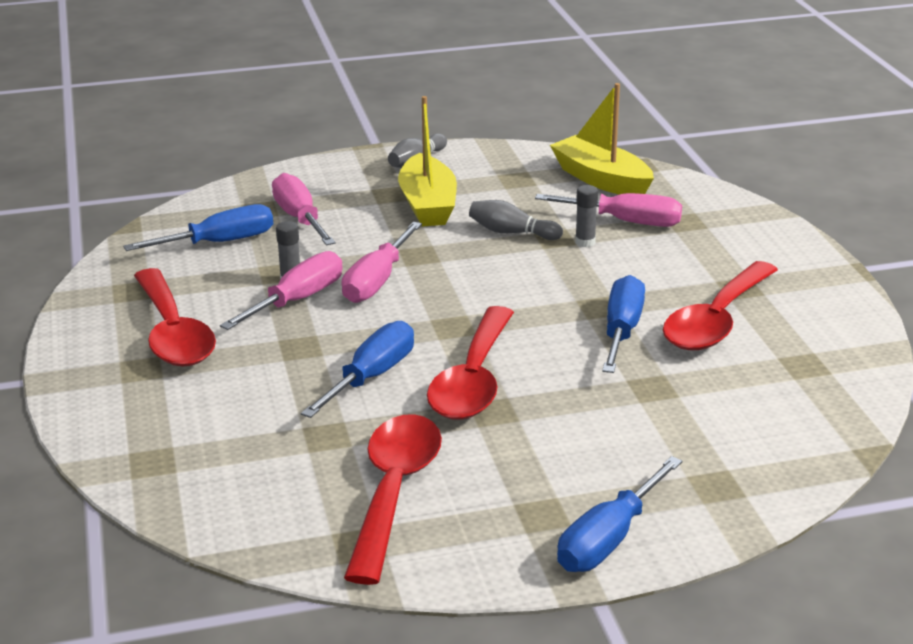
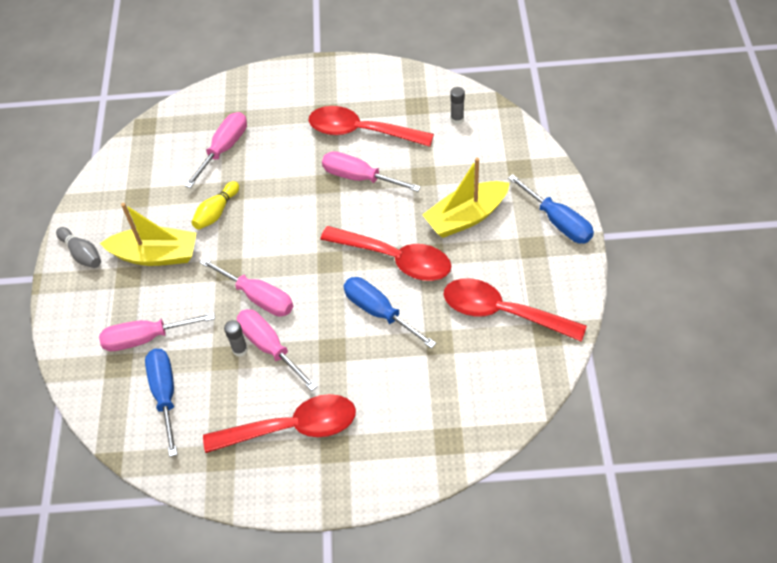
camera: 75 degrees left, 25 degrees up
grey bowling pin [469,200,563,240] -> yellow bowling pin [191,181,239,230]
yellow boat [550,83,654,195] -> yellow boat moved to [422,158,510,238]
grey glue stick [575,185,598,247] -> grey glue stick moved to [450,87,465,124]
blue screwdriver [602,275,645,373] -> pink screwdriver [322,151,421,192]
red spoon [663,261,778,350] -> red spoon turned 150 degrees clockwise [308,106,434,147]

